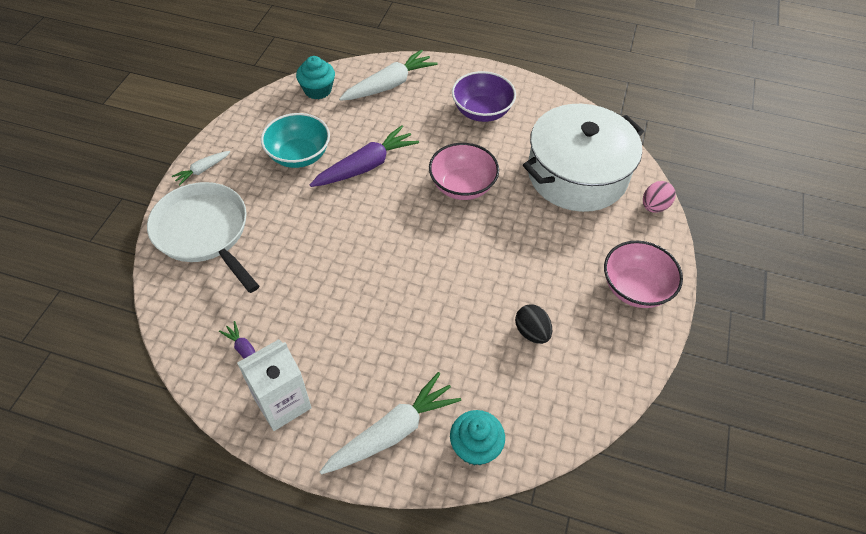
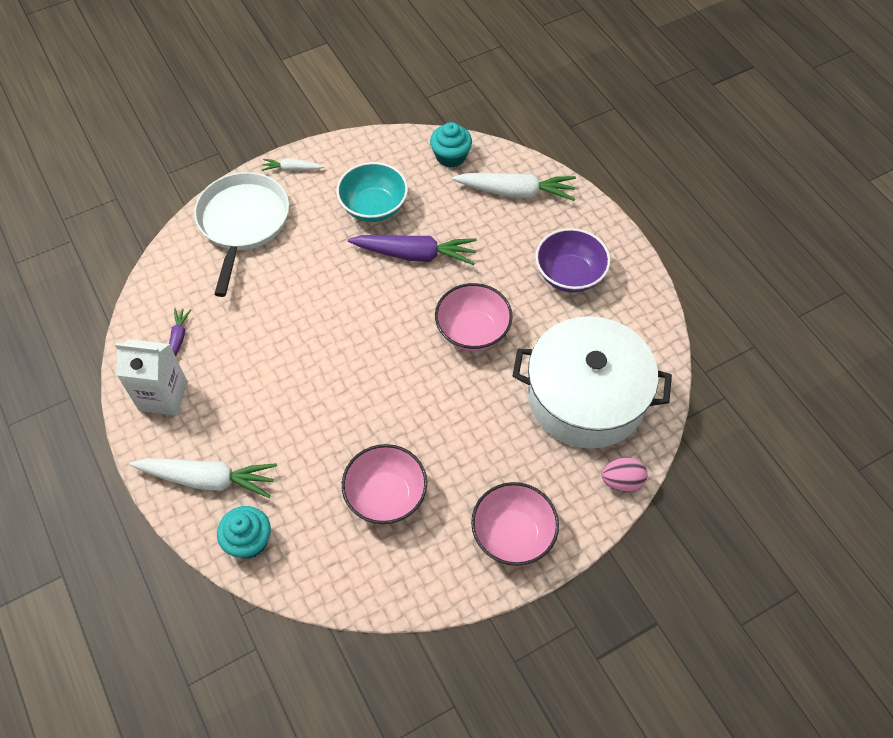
camera: 45 degrees right, 5 degrees up
black egg [515,304,552,344] -> pink bowl [342,444,427,524]

